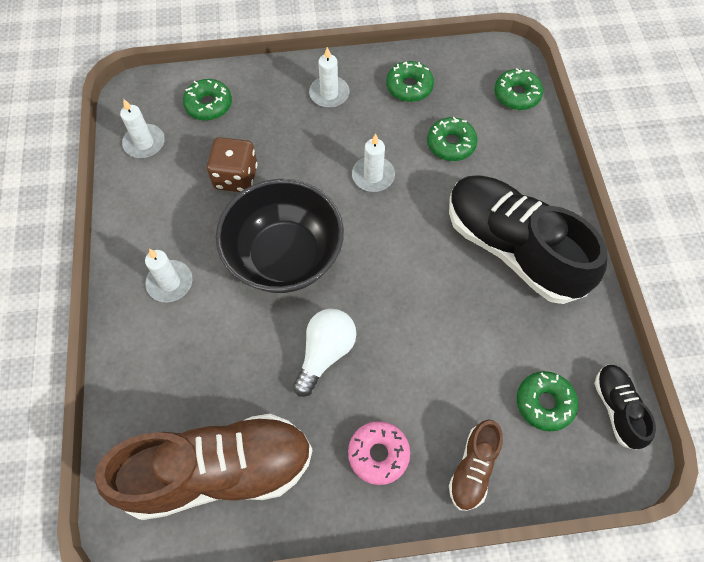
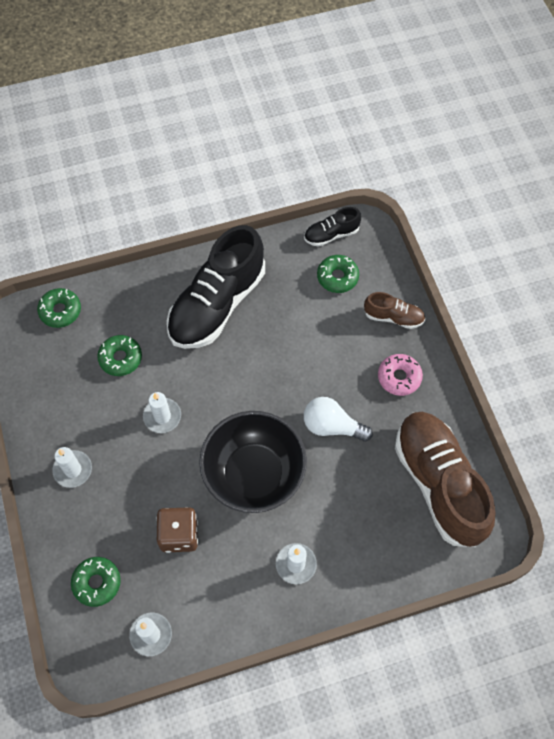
camera: 100 degrees left, 0 degrees up
green donut [386,61,434,102] -> none

